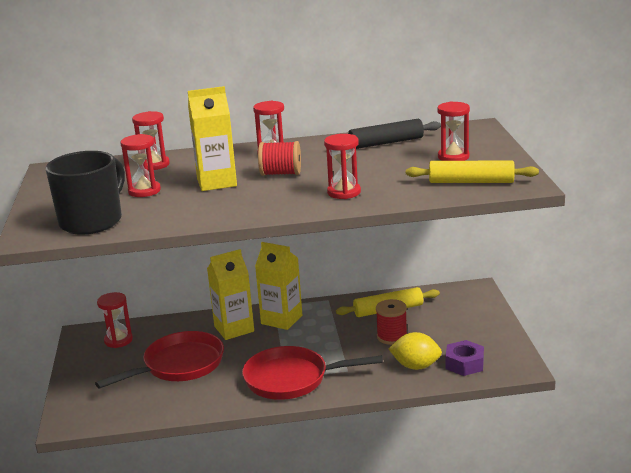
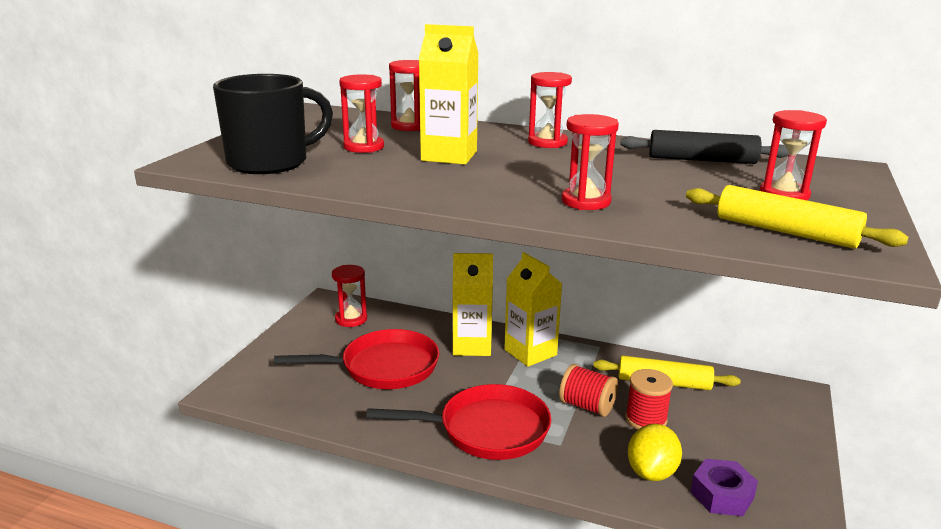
camera: 25 degrees right, 0 degrees up
red pan [242,346,383,400] -> red pan turned 150 degrees clockwise [366,384,551,460]
red spool [258,141,301,176] -> red spool moved to [559,364,618,417]
yellow lemon [389,332,442,370] -> yellow lemon turned 75 degrees clockwise [628,424,682,481]

